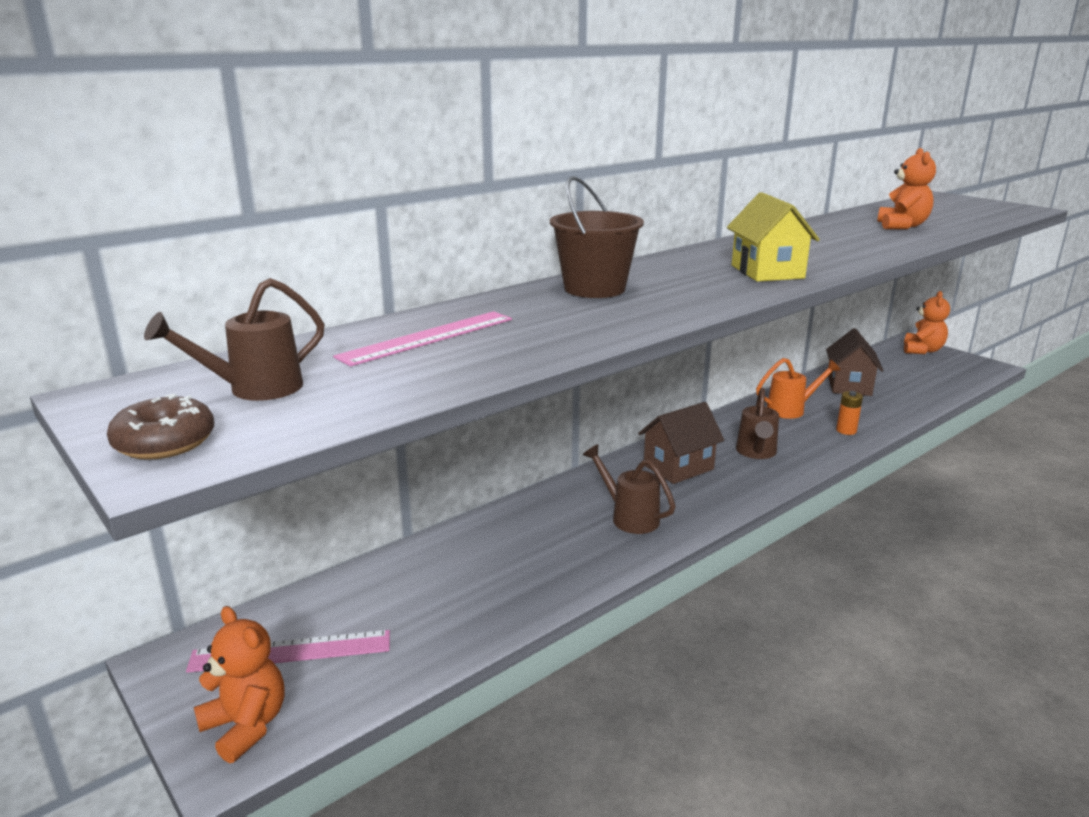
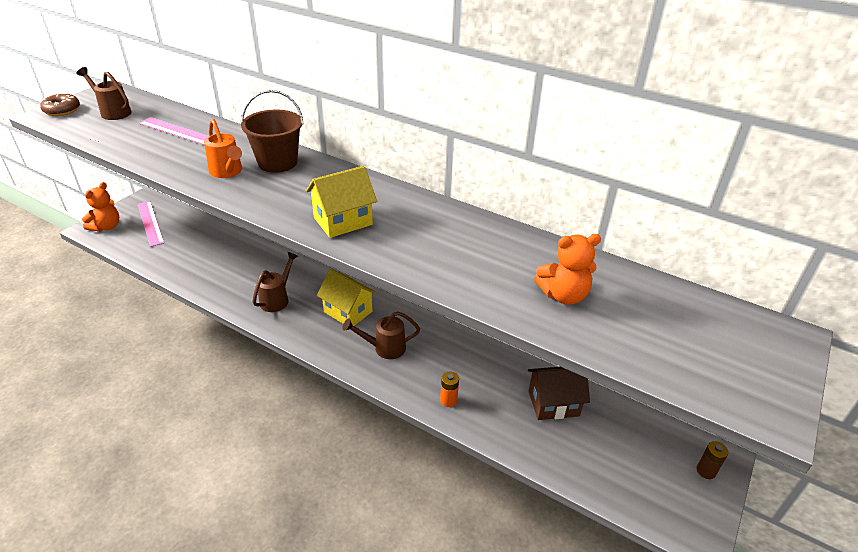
camera: 70 degrees right, 15 degrees up
brown house [638,402,724,484] -> yellow house [317,269,377,326]
orange watering can [756,358,841,419] -> orange watering can moved to [204,119,242,178]
orange teddy bear [904,291,950,354] -> brown battery [697,441,728,479]

